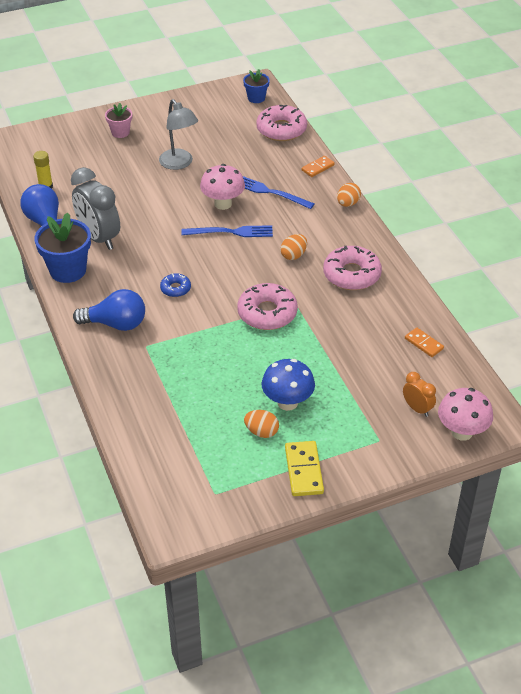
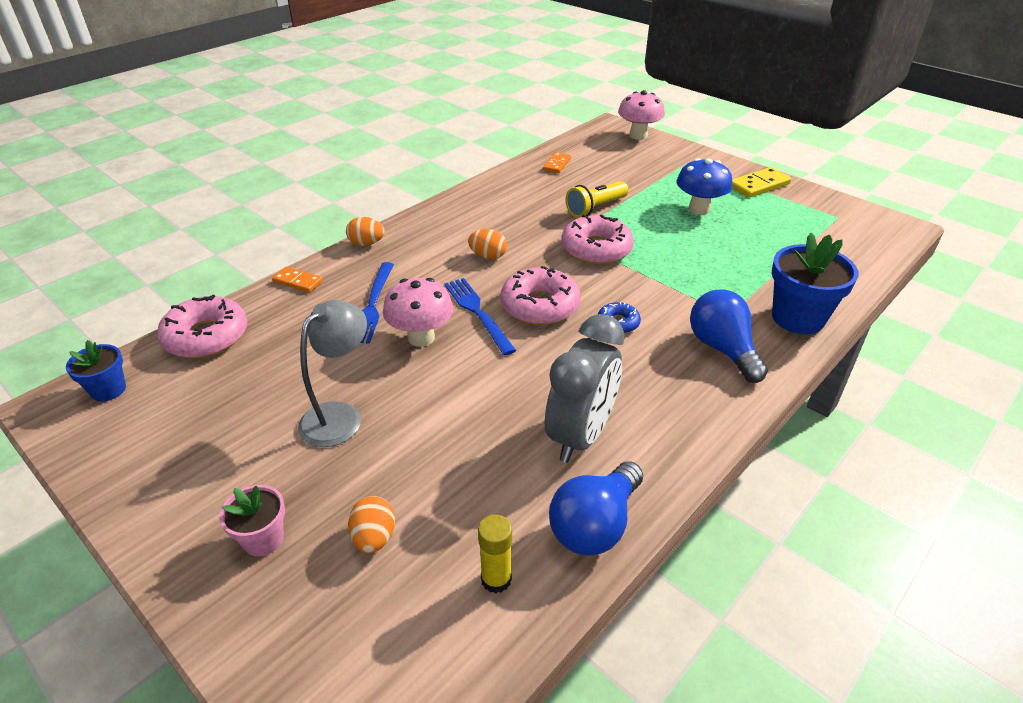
camera: 115 degrees left, 5 degrees down
blue flower pot [35,212,91,283] -> blue flower pot moved to [772,233,859,334]
orange egg [244,410,279,438] -> orange egg moved to [348,496,395,553]
pink donut [323,246,382,290] -> pink donut moved to [501,266,581,325]
orange clock [403,372,436,417] -> none
none -> yellow flashlight [565,181,629,217]

